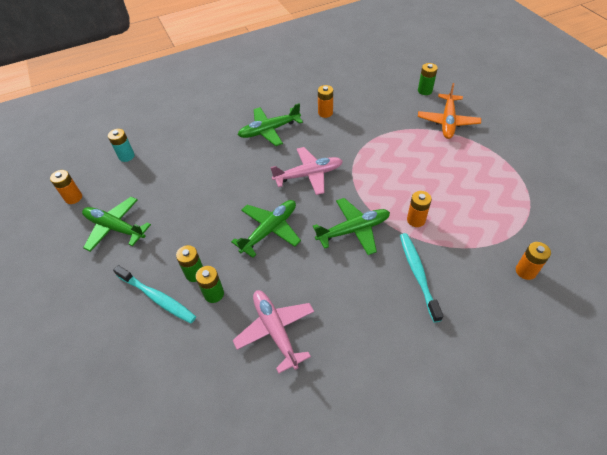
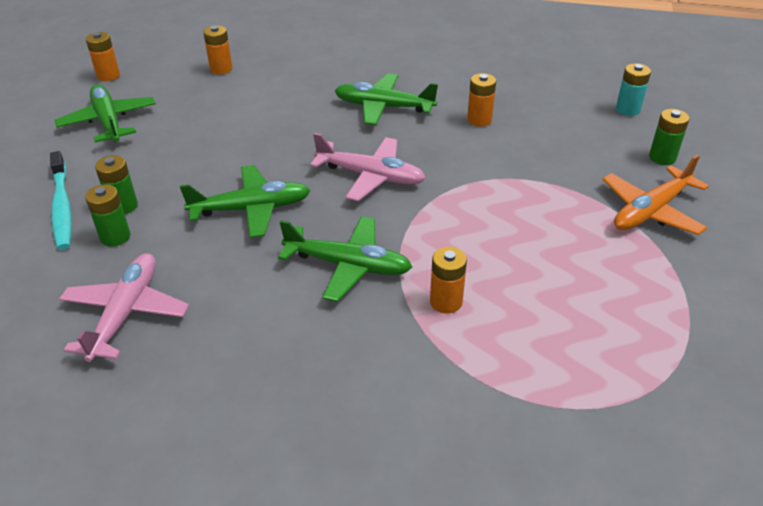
camera: 35 degrees right, 10 degrees down
turquoise battery [108,129,135,162] -> turquoise battery moved to [616,63,651,116]
turquoise toothbrush [400,233,443,323] -> none
orange battery [516,242,551,280] -> orange battery moved to [203,25,233,74]

